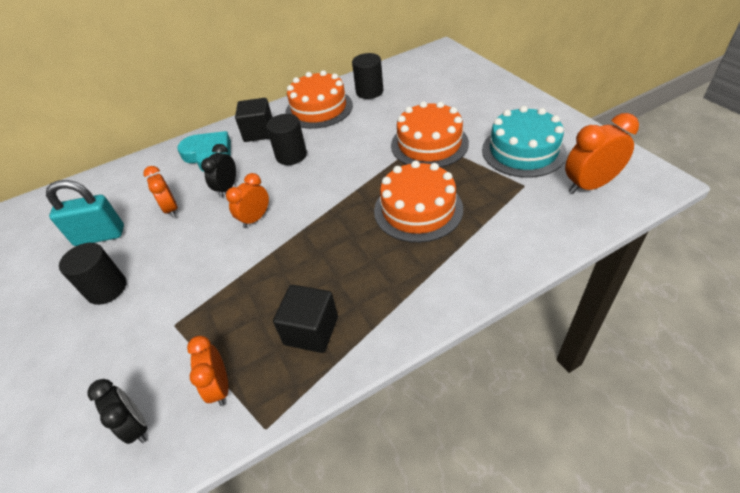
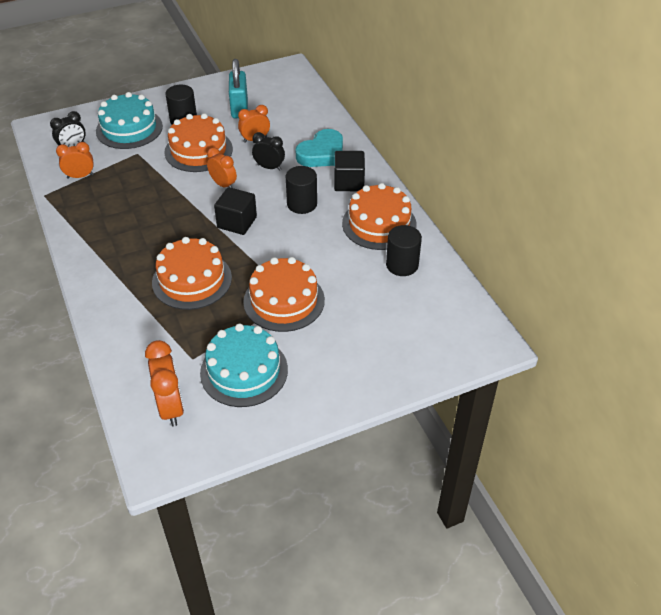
camera: 90 degrees right, 0 degrees up
black cube [273,285,338,353] -> black cube moved to [214,187,257,235]
none -> turquoise cake [96,92,163,149]
none -> orange cake [164,113,233,172]

